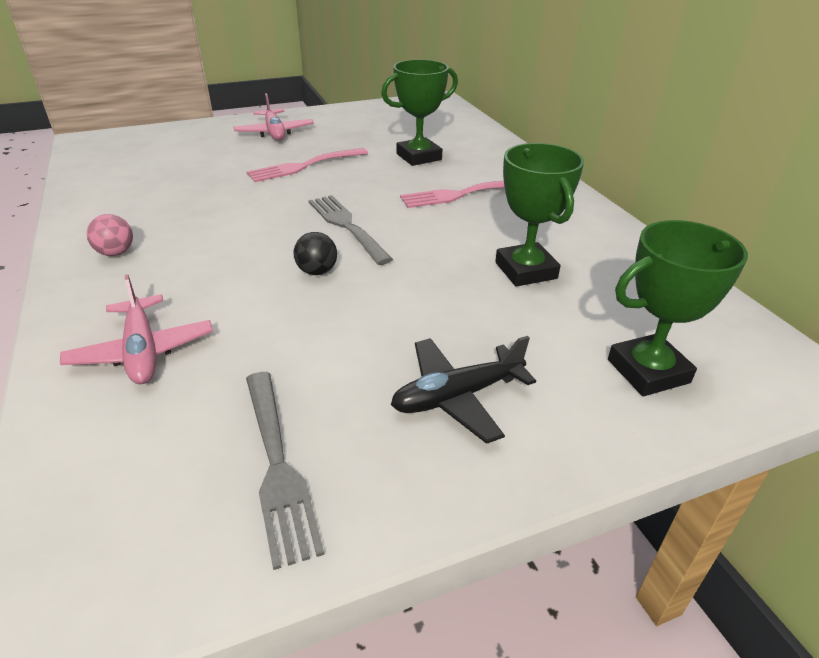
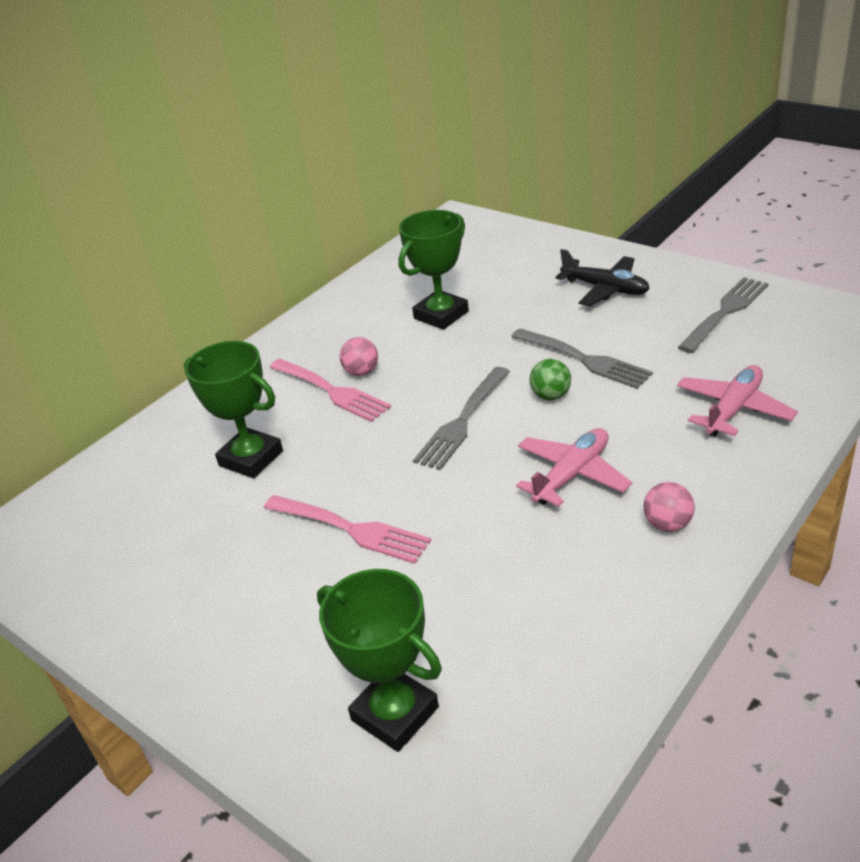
camera: 115 degrees left, 0 degrees up
pink plane [233,93,314,141] -> pink plane moved to [516,428,632,507]
black ball [294,232,337,275] -> green ball [530,359,571,400]
green trophy [608,220,748,396] -> green trophy moved to [317,569,442,752]
none -> pink ball [339,337,378,376]
none -> grey fork [511,328,653,389]

